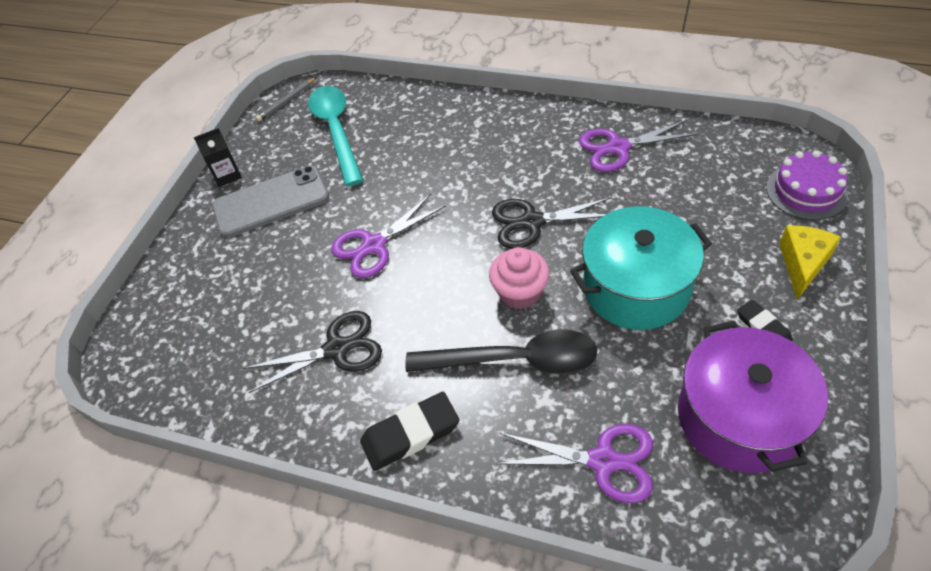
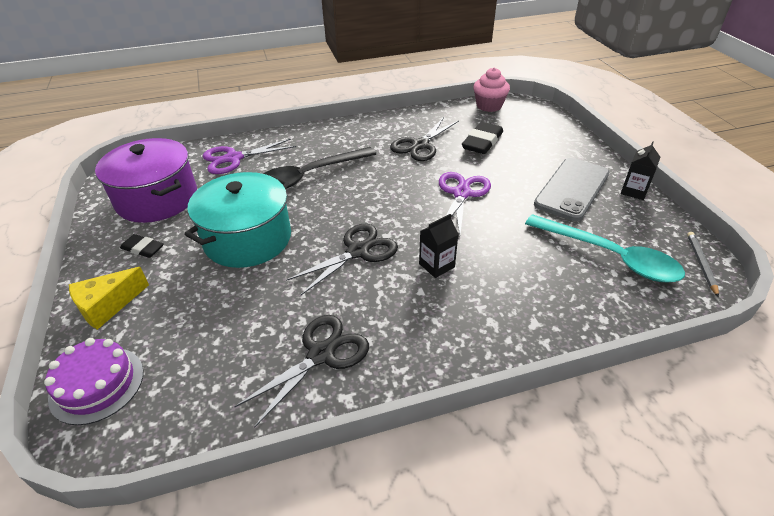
camera: 140 degrees right, 10 degrees down
black eraser [360,392,459,471] -> black eraser moved to [462,122,503,154]
pink cupcake [489,247,550,309] -> pink cupcake moved to [473,68,510,112]
purple scissors [579,120,698,172] -> black scissors [234,315,369,428]
yellow cheese [779,225,841,300] -> yellow cheese turned 60 degrees clockwise [69,267,149,330]
none -> black carton [419,214,459,278]

